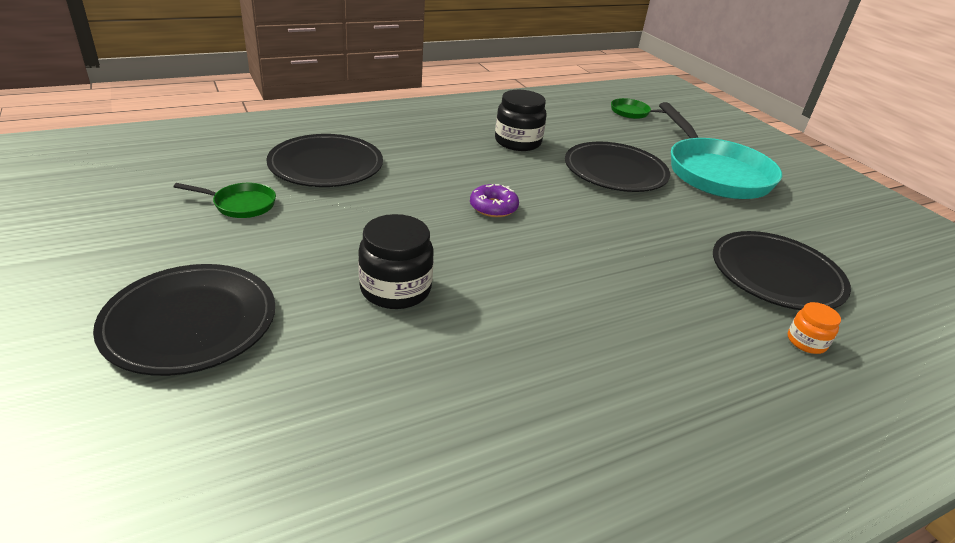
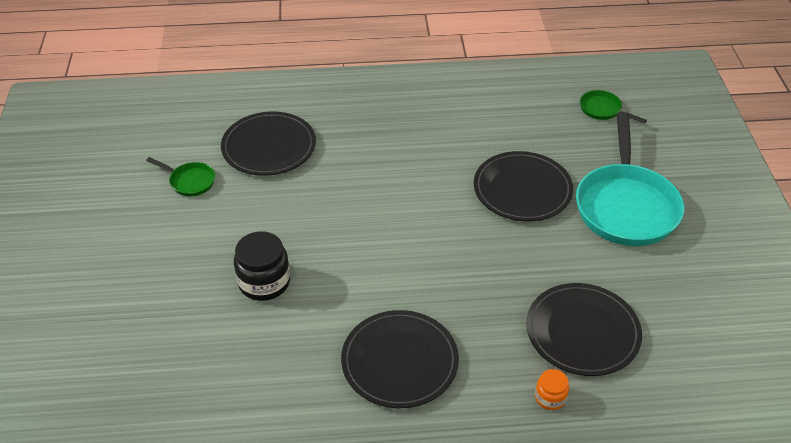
camera: 25 degrees right, 10 degrees up
black plate [93,264,275,376] -> black plate moved to [341,310,459,408]
purple donut [470,184,519,217] -> none
black jar [495,90,547,151] -> none

